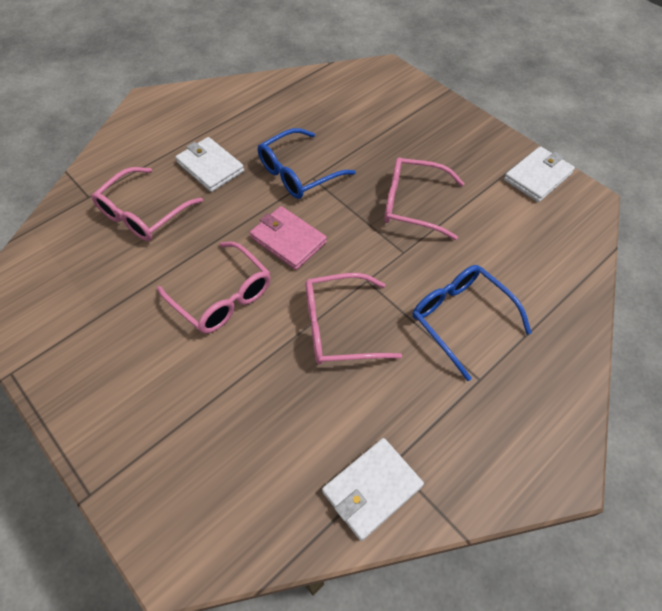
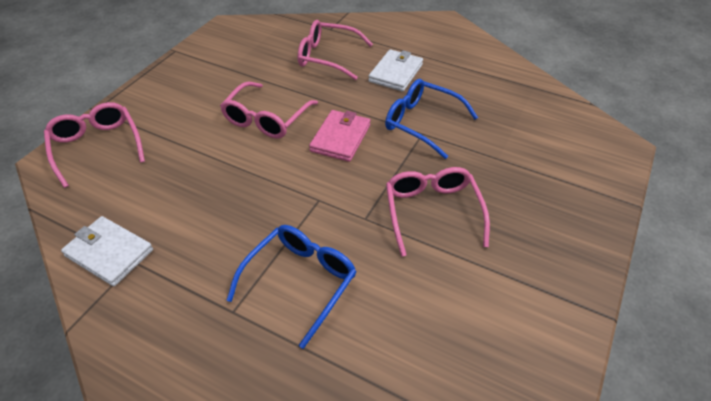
camera: 70 degrees right, 10 degrees down
pink glasses [305,273,402,364] -> pink glasses moved to [44,102,145,188]
white wallet [504,146,575,202] -> none

